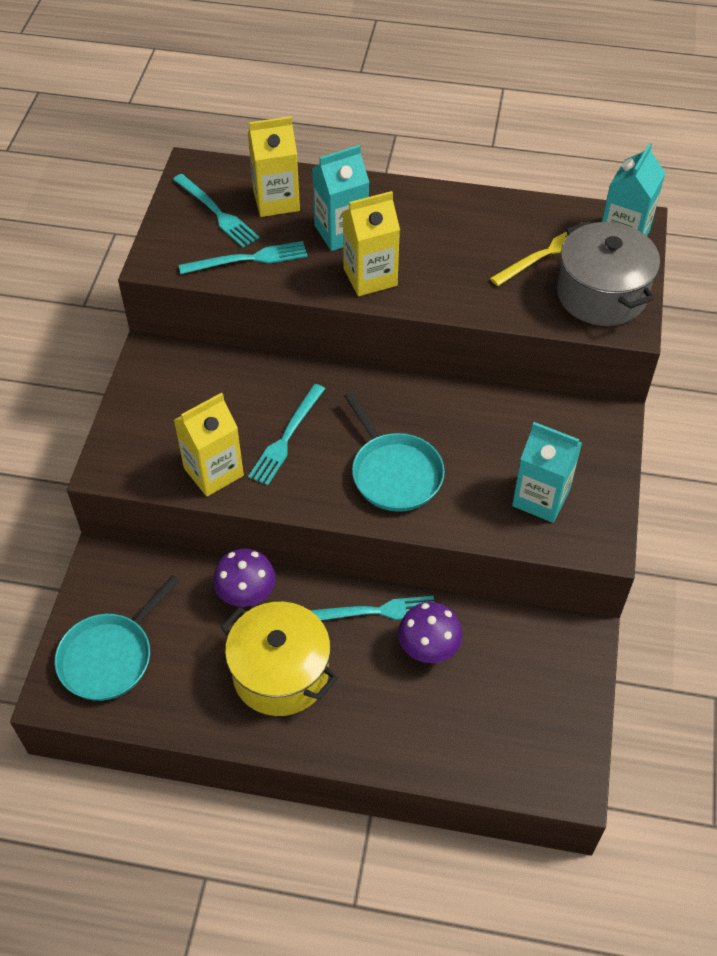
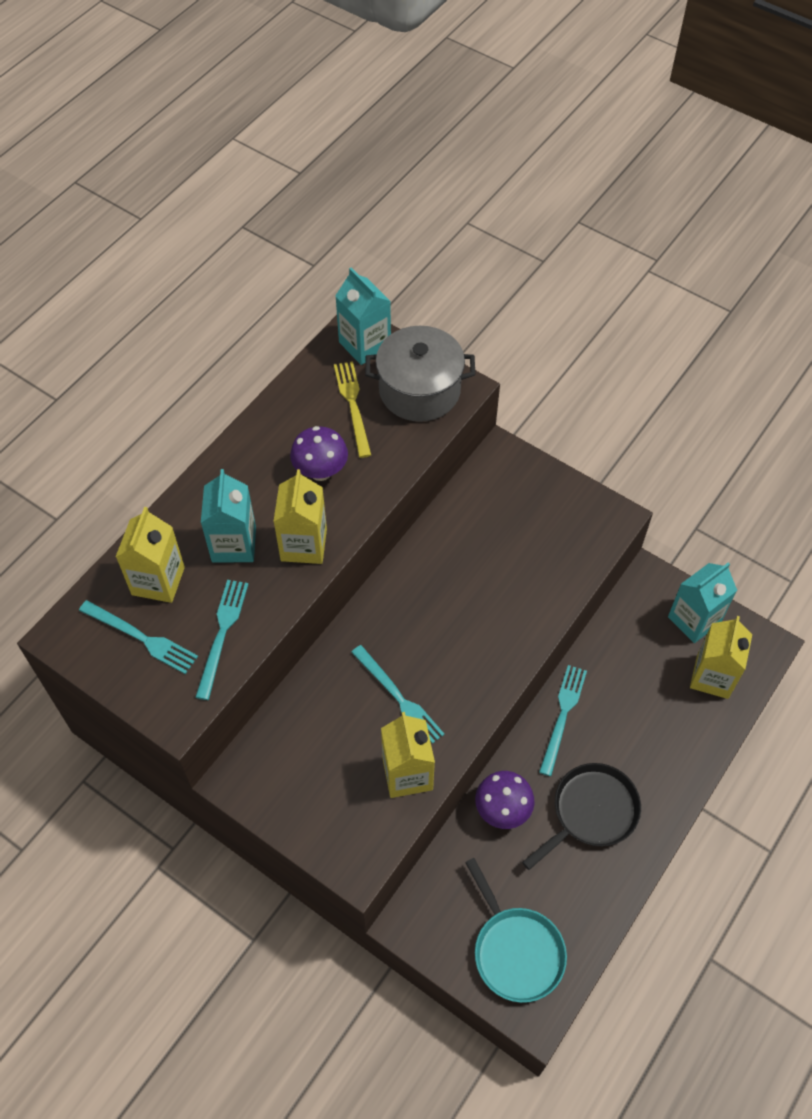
camera: 65 degrees left, 5 degrees up
turquoise fork [173,174,259,247] -> turquoise fork turned 45 degrees clockwise [79,600,198,674]
yellow pot [221,602,338,716] -> black pan [522,763,641,870]
turquoise pan [344,392,445,512] -> none
purple mushroom [398,602,463,663] -> purple mushroom moved to [290,426,348,481]
turquoise carton [512,422,582,523] -> turquoise carton moved to [668,563,737,643]
none -> yellow carton [690,616,752,699]

